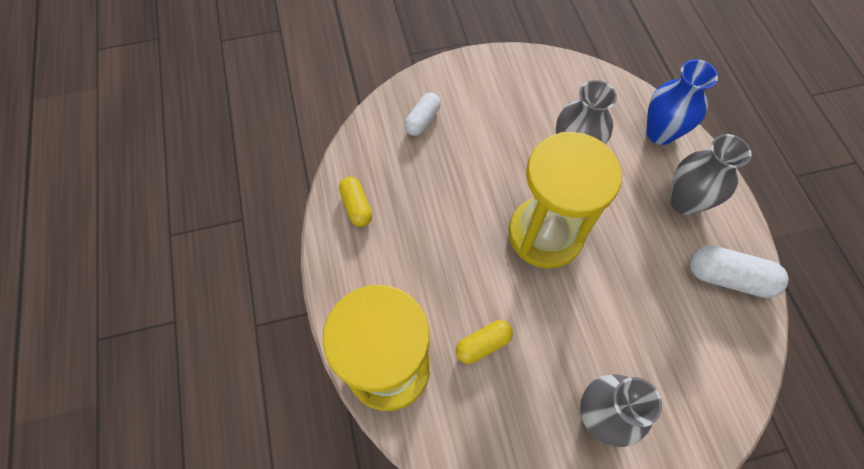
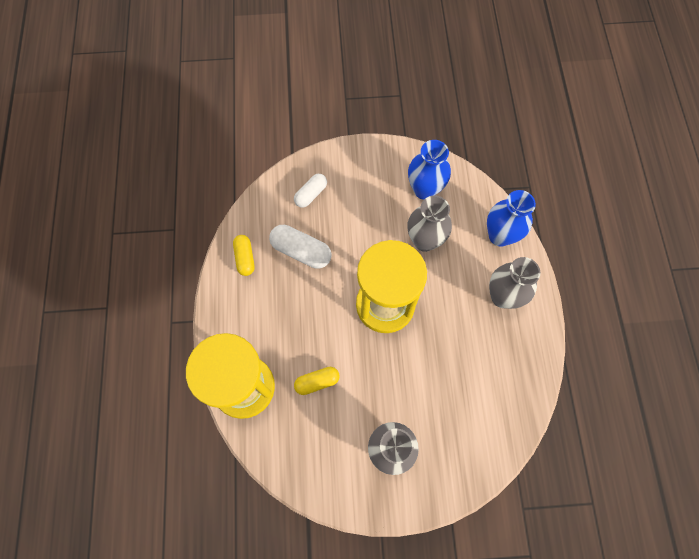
camera: 10 degrees right, 5 degrees up
white capsule [690,245,788,298] -> white capsule moved to [269,225,331,269]
none -> blue vase [408,140,451,200]

